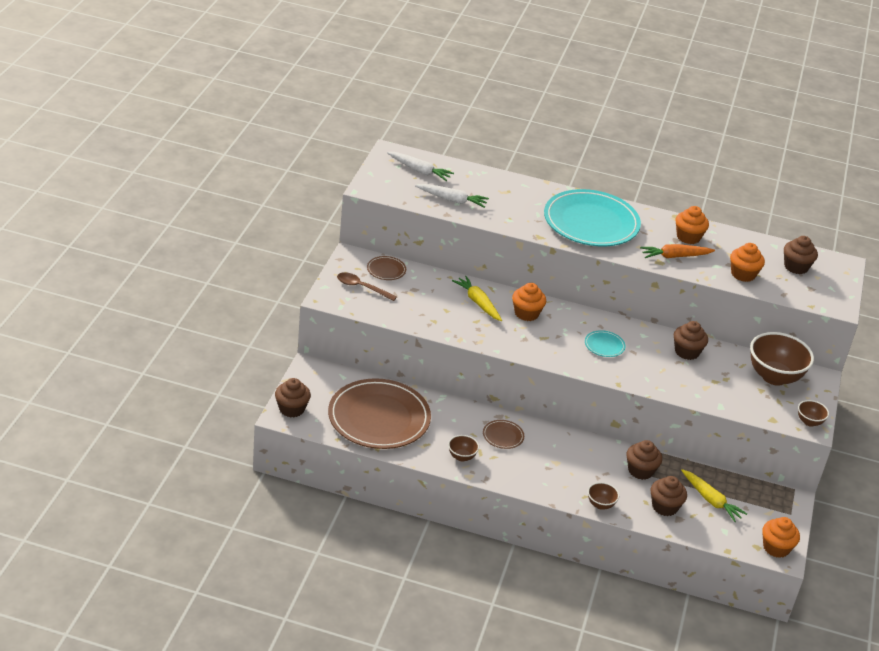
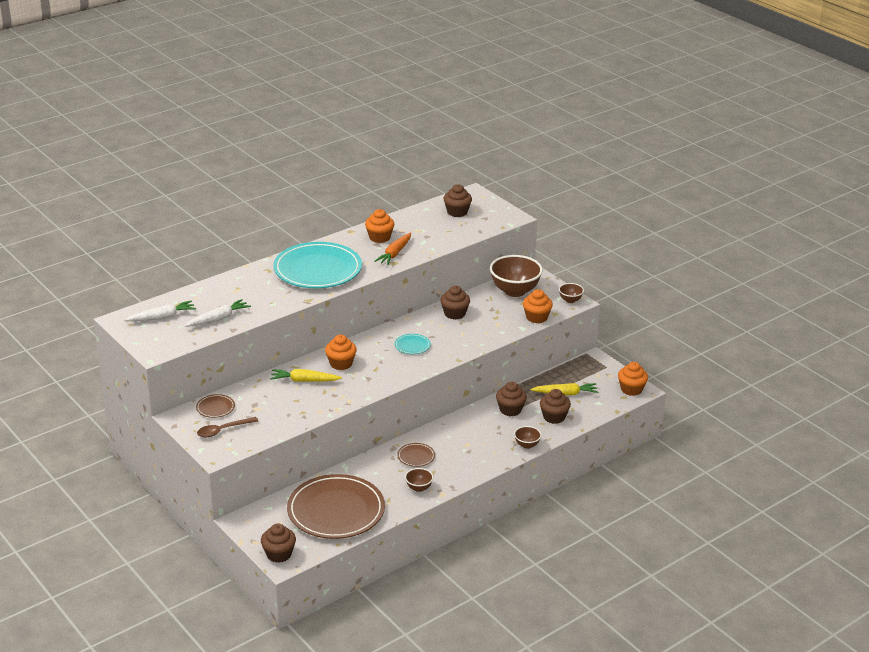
camera: 50 degrees left, 5 degrees down
orange cupcake [730,243,765,282] -> orange cupcake moved to [523,289,553,323]

